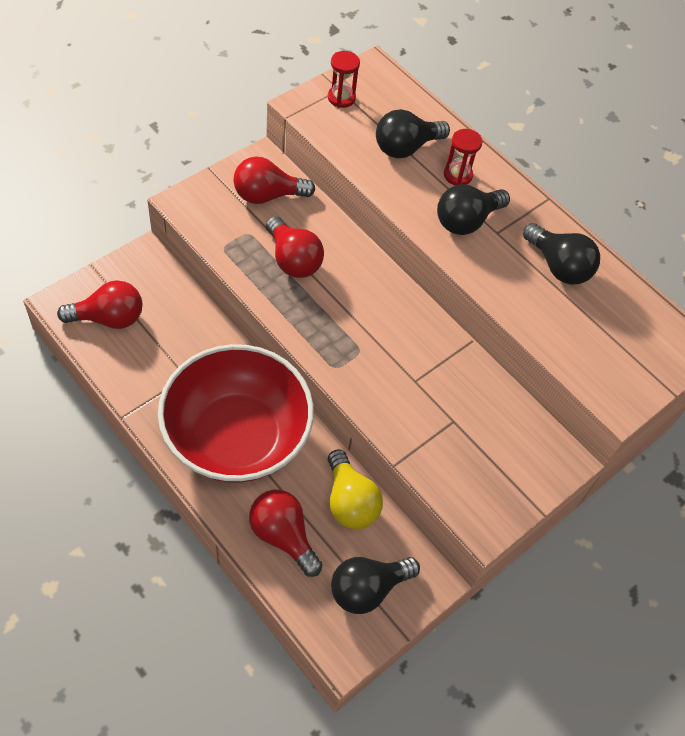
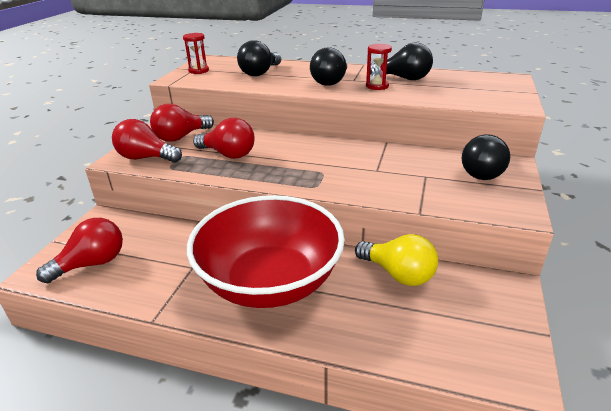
camera: 25 degrees left, 25 degrees down
red light bulb [249,490,323,577] -> red light bulb moved to [112,119,182,163]
black light bulb [331,557,420,614] -> black light bulb moved to [462,134,510,180]
red hourglass [444,129,483,186] -> red hourglass moved to [366,44,392,90]

